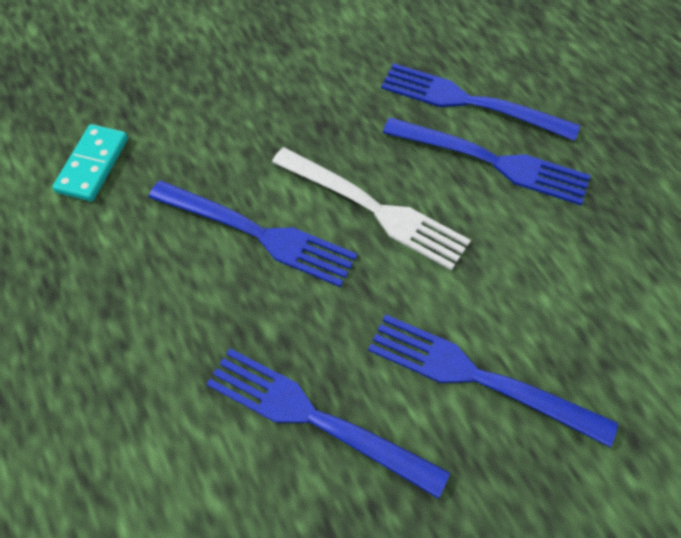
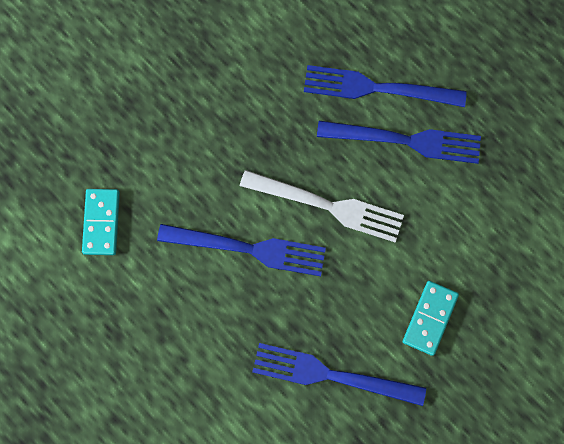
camera: 15 degrees left, 15 degrees up
blue fork [368,314,618,447] -> turquoise domino [403,281,459,356]

